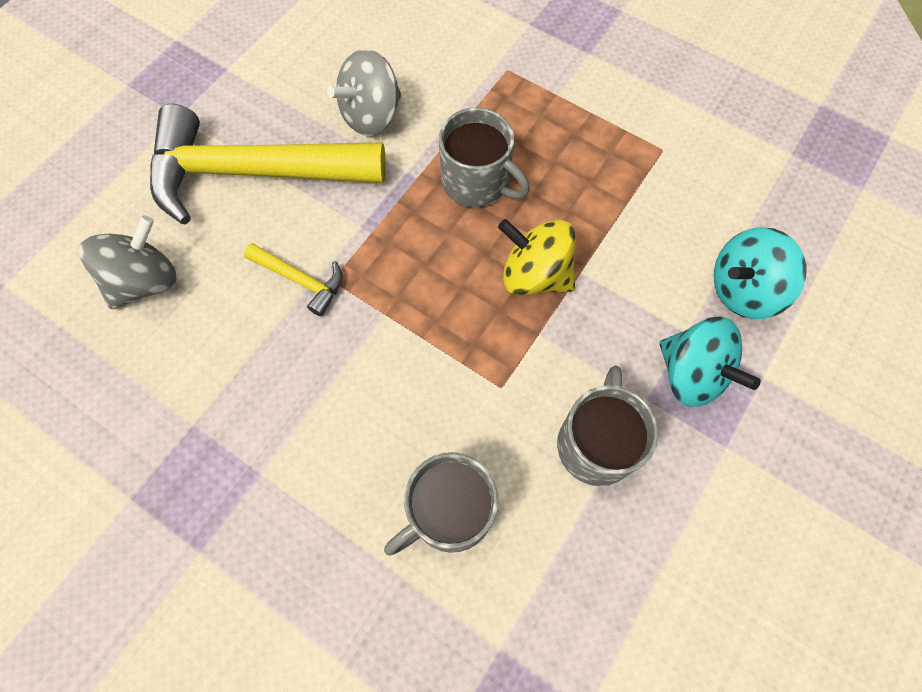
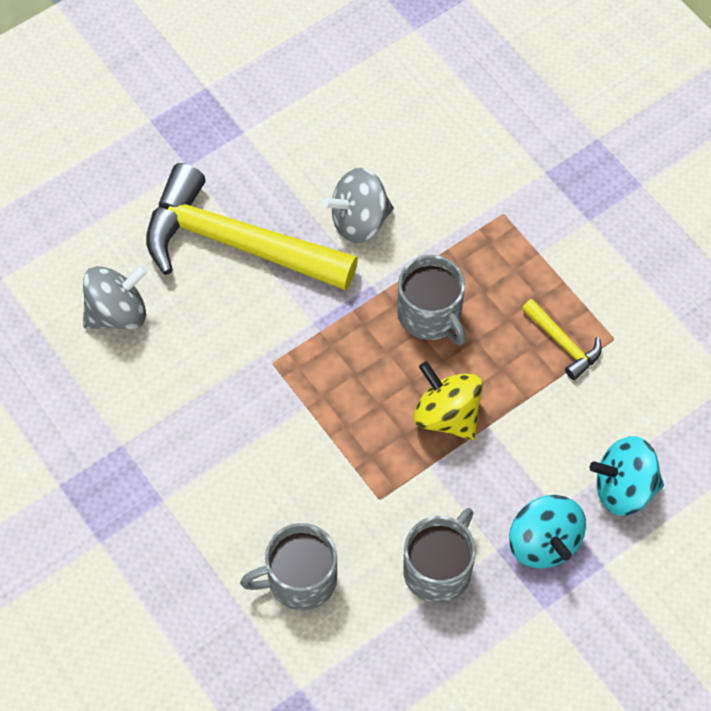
camera: 20 degrees right, 5 degrees down
yellow hammer [244,243,343,316] -> yellow hammer moved to [522,299,602,380]

